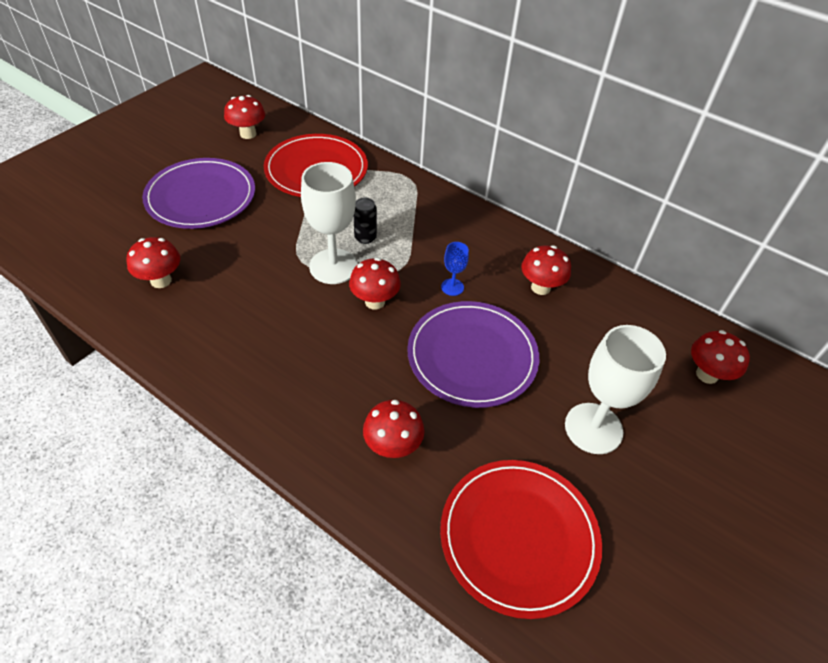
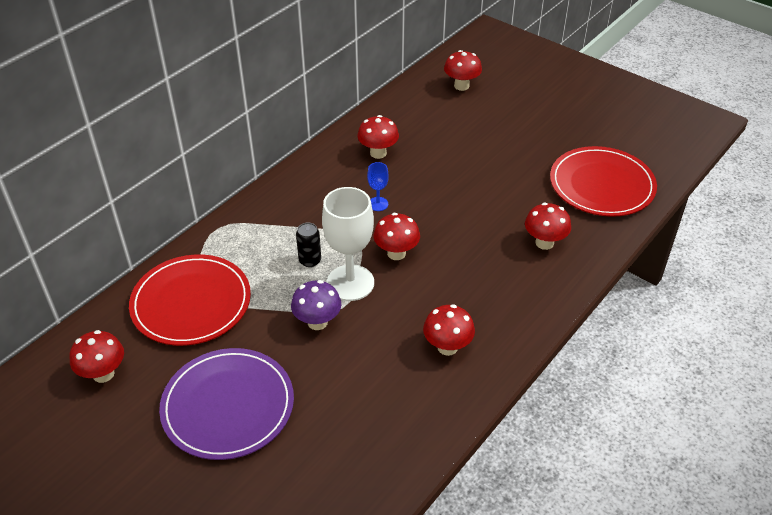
camera: 85 degrees left, 5 degrees down
red mushroom [127,237,180,288] -> red mushroom moved to [423,304,475,356]
purple plate [407,301,539,408] -> none
white goblet [565,325,666,454] -> none
none -> purple mushroom [291,280,341,330]

